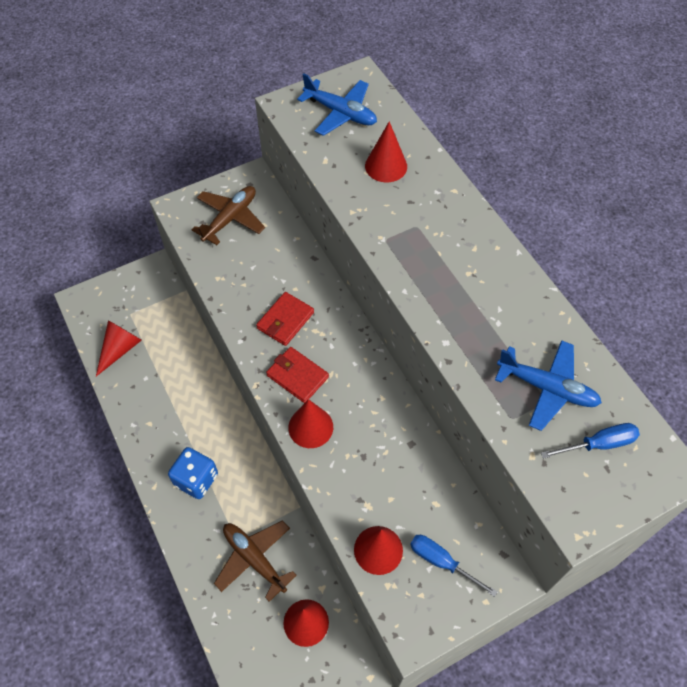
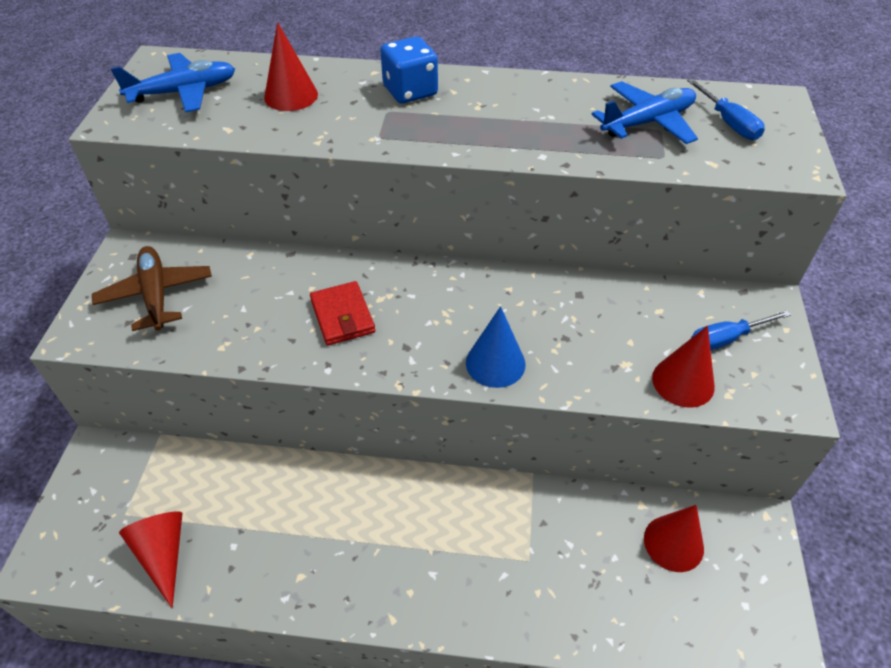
camera: 55 degrees left, 10 degrees down
blue dice [168,447,218,499] -> blue dice moved to [380,36,438,103]
brown plane [214,520,297,602] -> none
red wallet [266,347,329,403] -> none
red cone [288,399,333,448] -> blue cone [466,306,526,388]
blue screwdriver [541,423,640,459] -> blue screwdriver turned 135 degrees clockwise [687,78,765,140]

